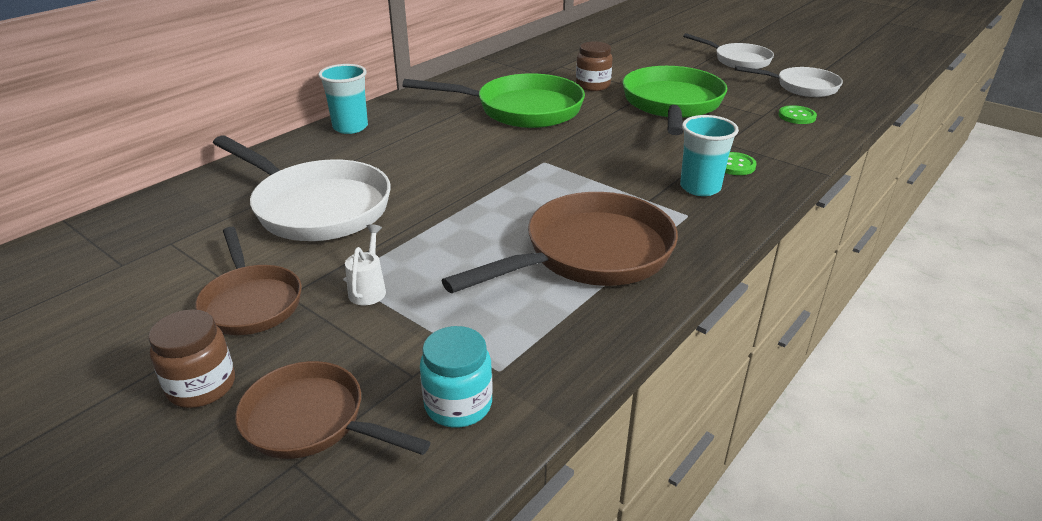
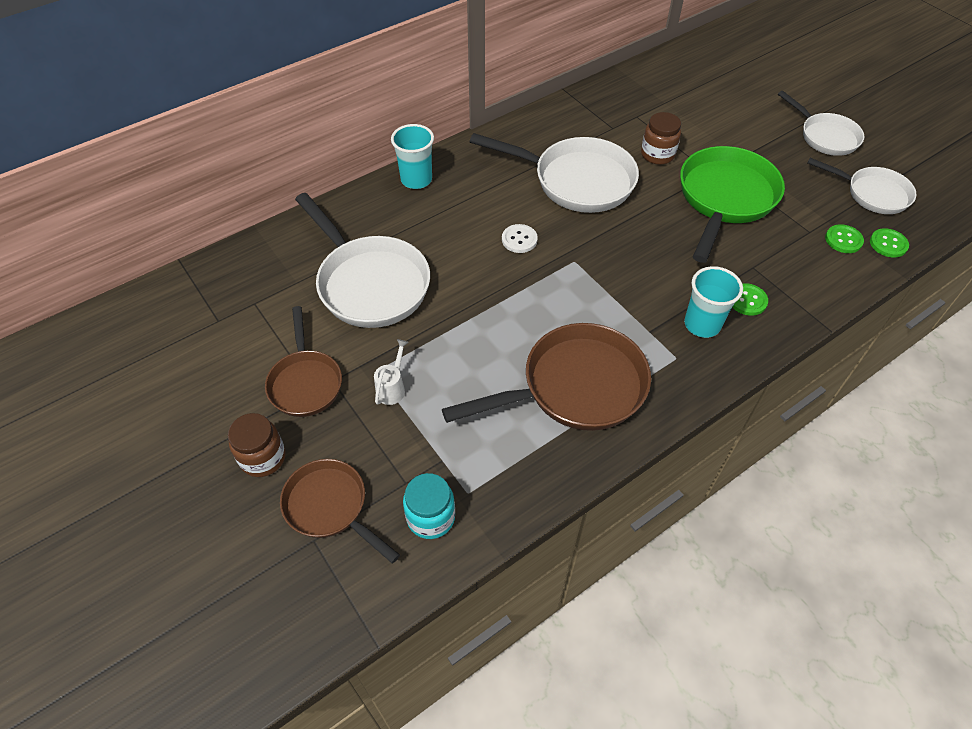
camera: 15 degrees right, 20 degrees up
green pan [402,73,585,128] -> white pan [470,133,639,213]
none -> white button [502,224,538,253]
none -> green button [870,228,909,258]

